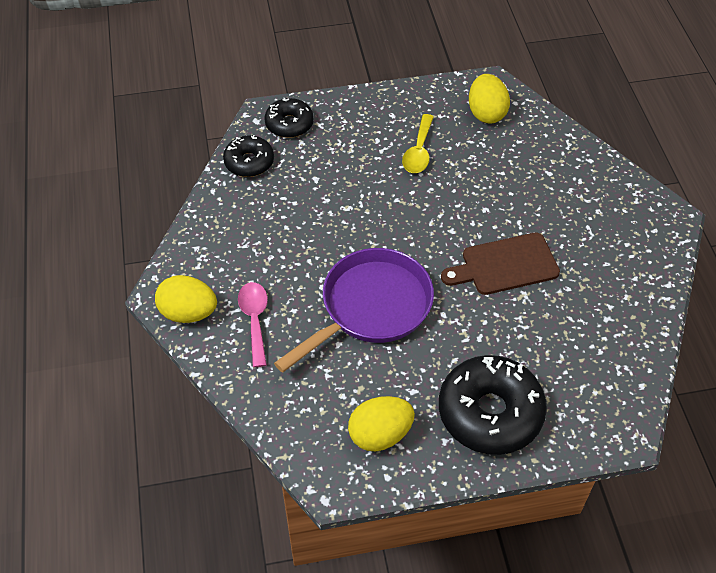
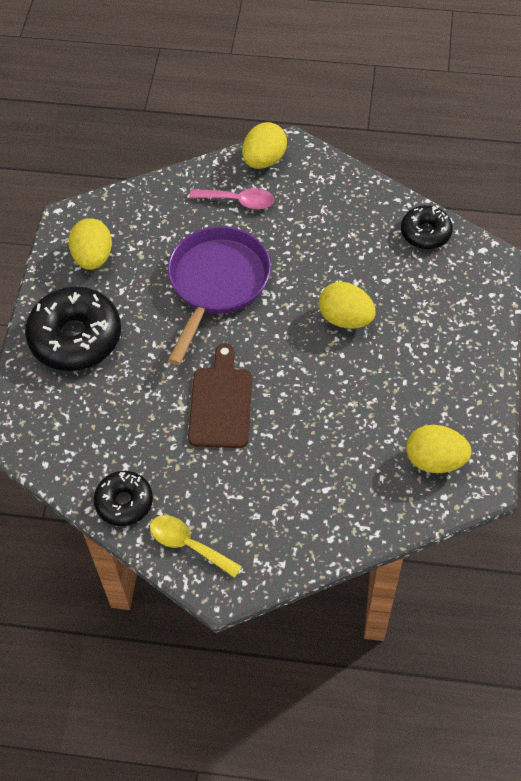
camera: 110 degrees right, 5 degrees up
black donut [264,98,314,138] -> black donut moved to [94,471,153,526]
purple pan [274,248,434,372] -> purple pan turned 135 degrees counterclockwise [168,226,271,365]
yellow spoon [402,114,434,173] -> yellow spoon moved to [150,515,242,578]
none -> yellow egg [319,282,376,329]

